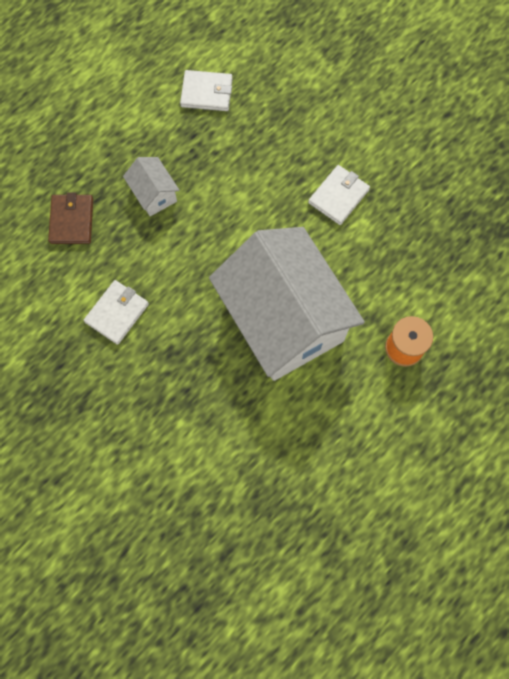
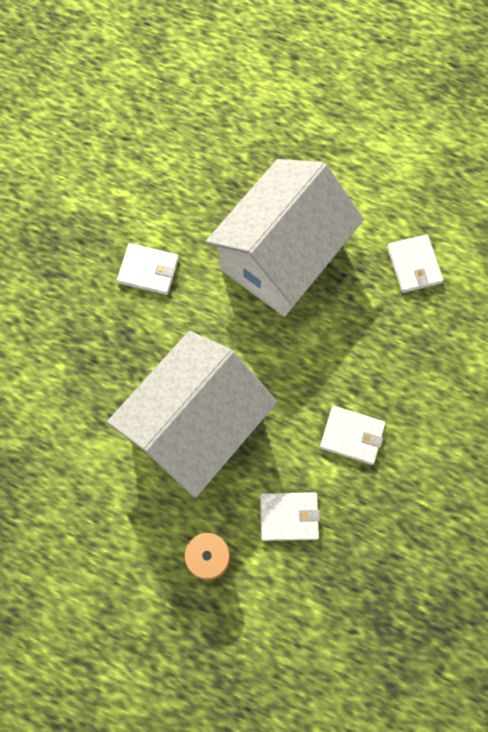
camera: 70 degrees right, 0 degrees up
brown wallet [48,193,93,244] -> none
white house [123,157,180,216] -> white house [206,159,364,317], size x2.48
none -> white wallet [260,492,320,541]

